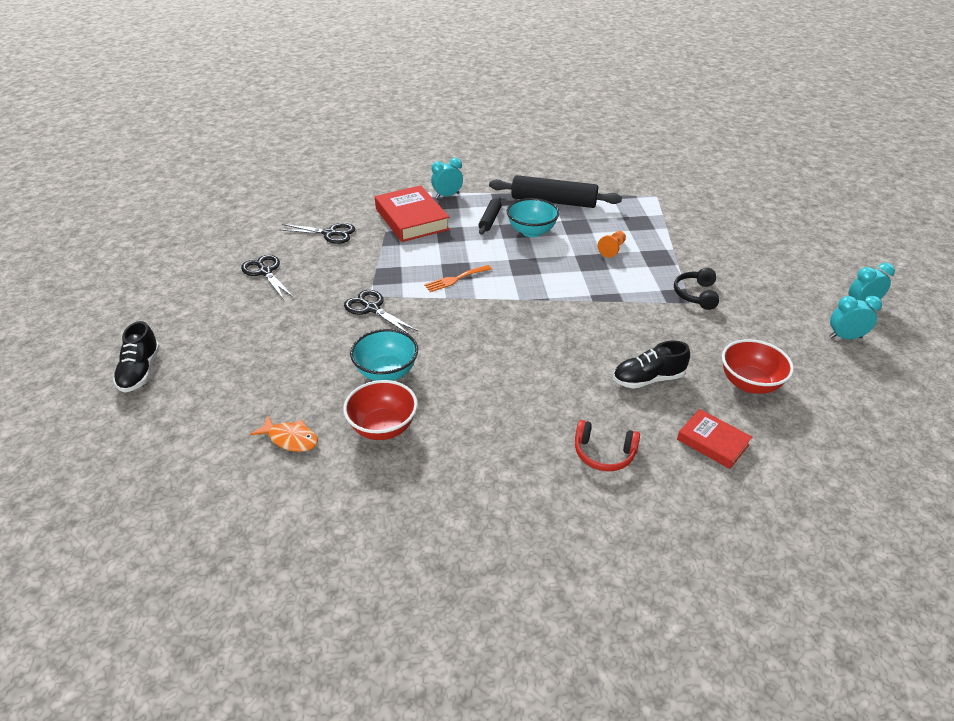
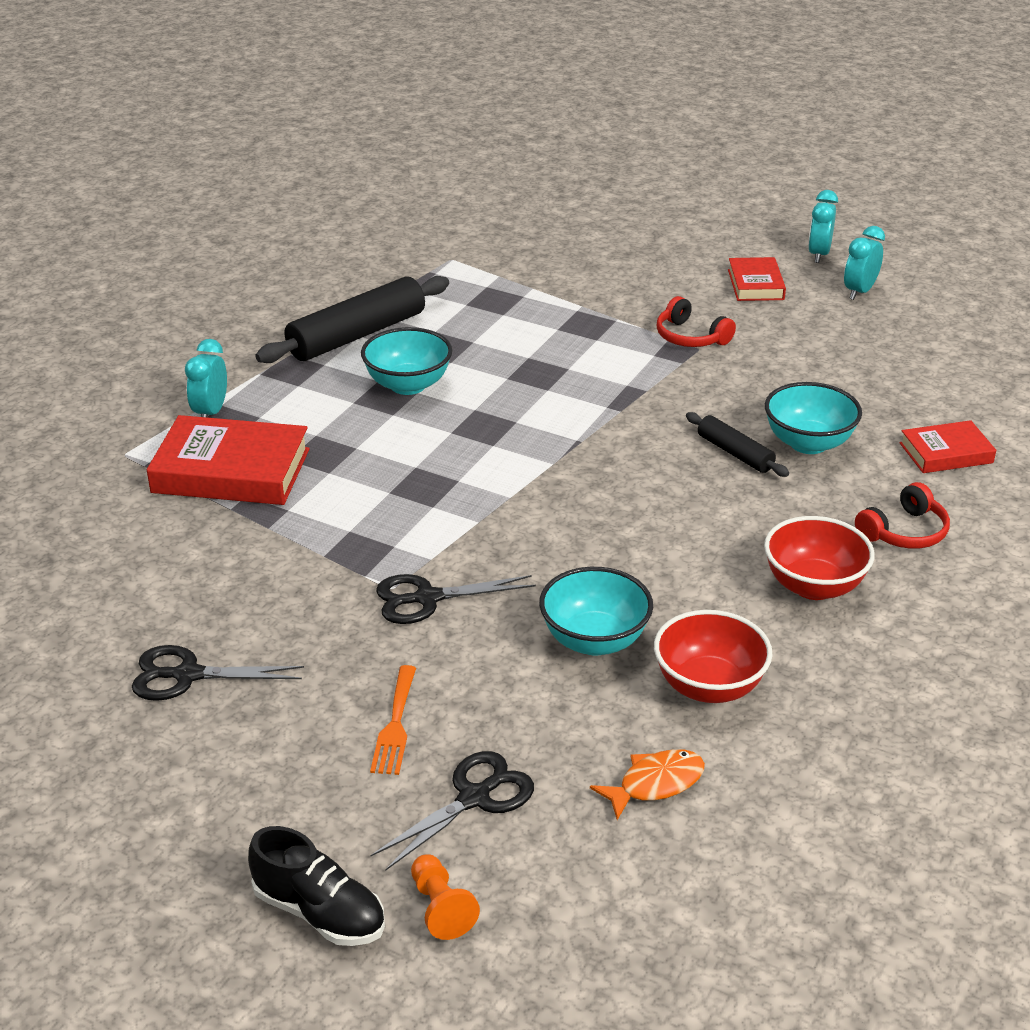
camera: 55 degrees left, 5 degrees down
black scissors [279,223,355,244] -> black scissors moved to [371,751,534,871]
orange fork [424,265,492,292] -> orange fork moved to [370,665,416,775]
black rolling pin [479,196,502,235] -> black rolling pin moved to [686,412,789,477]
orange pawn [598,231,626,258] -> orange pawn moved to [411,854,480,940]
black shoe [613,341,690,389] -> turquoise bowl [765,382,862,454]
black headphones [674,268,719,310] -> red headphones [656,296,736,347]
red bowl [722,339,794,394] -> red bowl moved to [764,516,875,600]
none -> red book [728,257,786,301]

